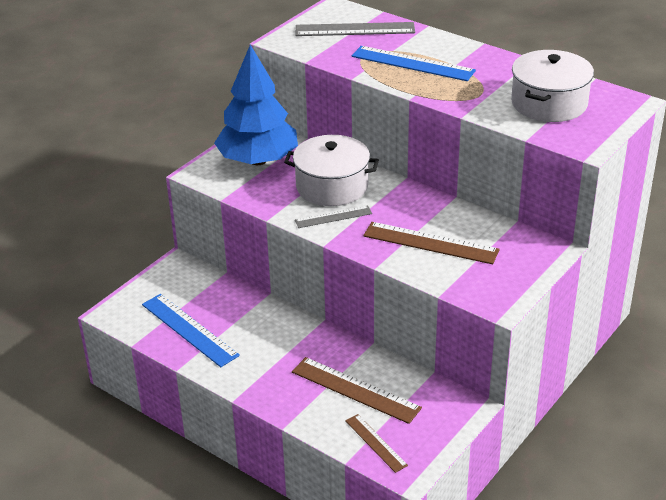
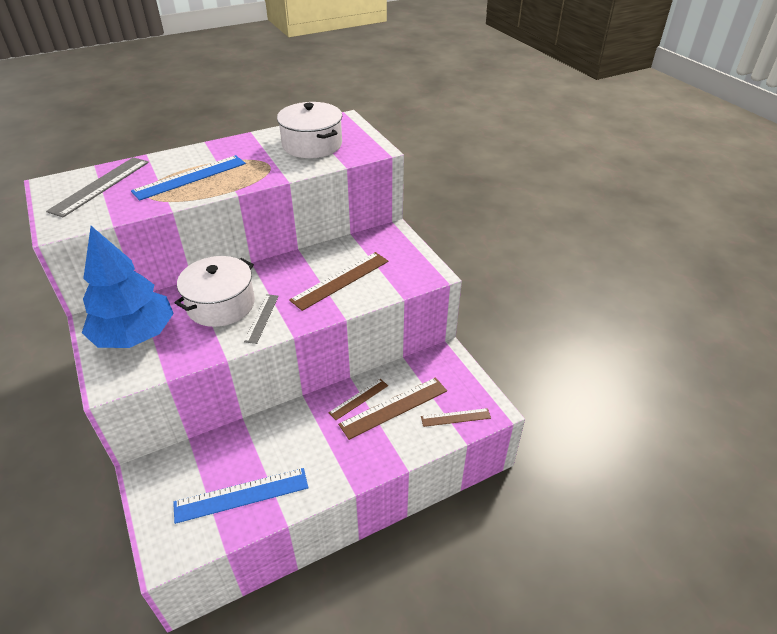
camera: 65 degrees left, 5 degrees up
none -> brown ruler [328,379,388,420]

